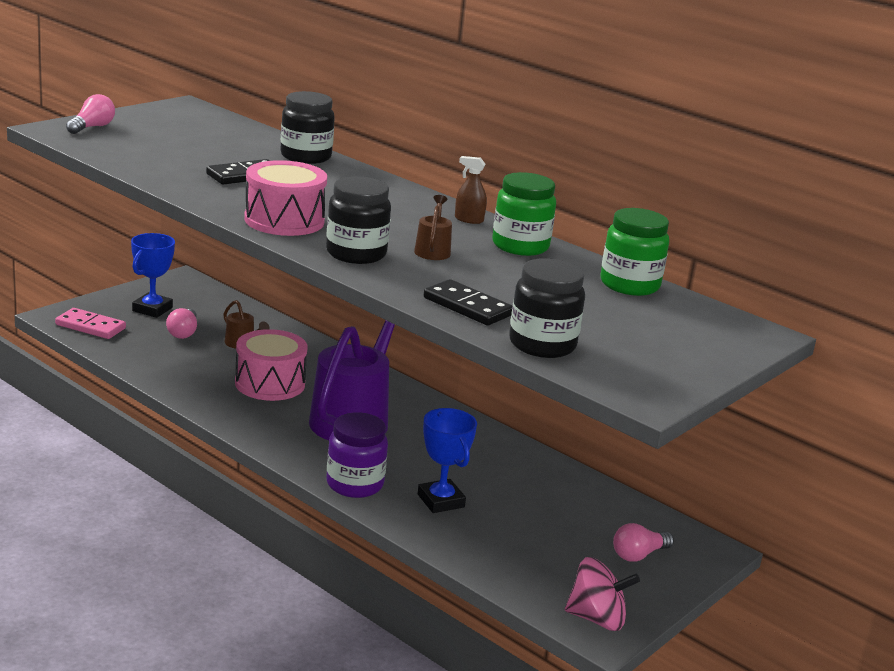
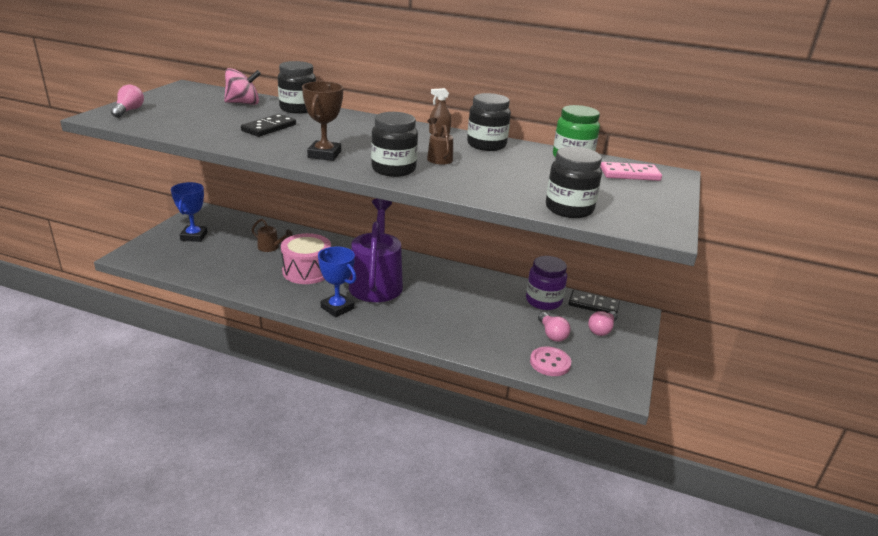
camera: 20 degrees left, 5 degrees up
pink domino [55,308,126,339] -> pink domino moved to [600,162,662,181]
pink light bulb [166,308,197,339] -> pink light bulb moved to [538,312,571,342]
pink drum [244,160,327,236] -> brown trophy [302,81,343,161]
purple jar [326,412,388,498] -> purple jar moved to [526,256,567,310]
blue trophy [418,408,477,513] -> blue trophy moved to [318,246,356,317]
black domino [424,279,512,325] -> black domino moved to [569,290,620,313]
green jar [492,172,556,256] -> black jar [467,93,511,151]
pink spinning top [565,557,640,631] -> pink spinning top moved to [224,68,261,105]
none -> pink button [530,346,571,376]

